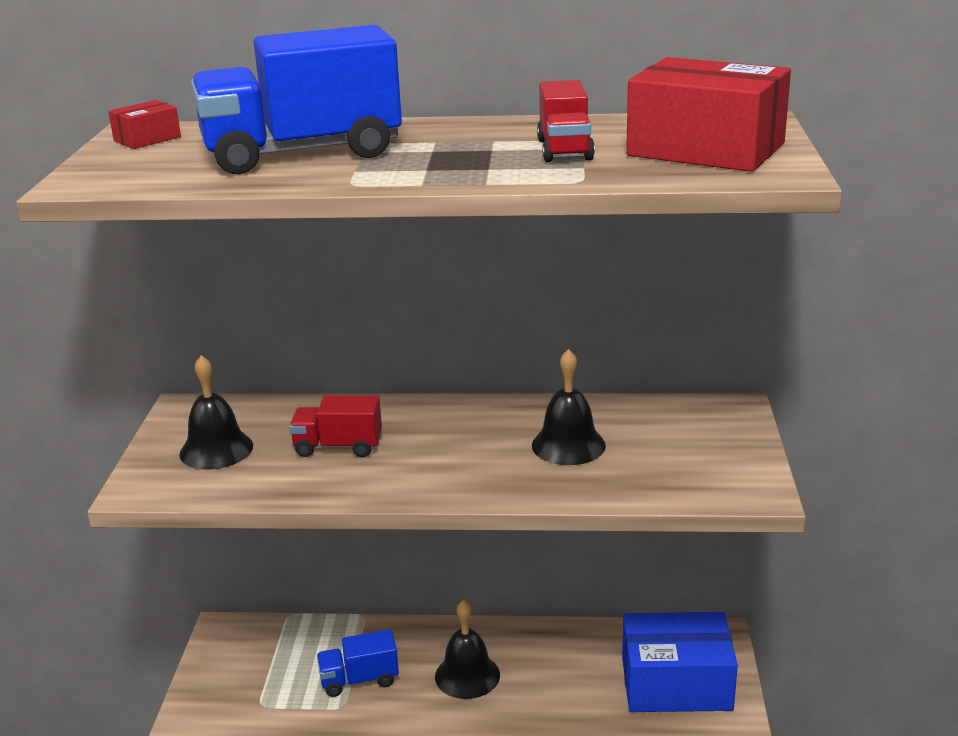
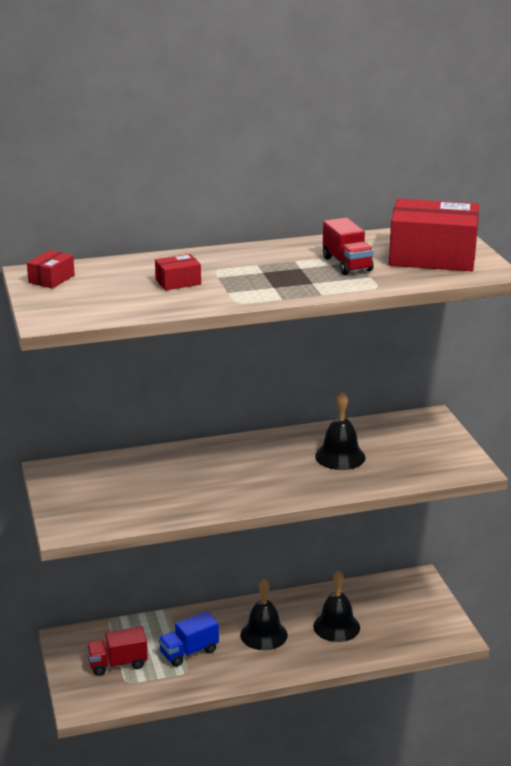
camera: 20 degrees left, 0 degrees up
black bell [180,355,253,470] -> black bell moved to [313,571,360,642]
blue truck [191,25,402,174] -> red box [155,254,201,290]
red truck [289,396,382,457] -> red truck moved to [86,626,148,676]
blue box [622,612,738,712] -> none

